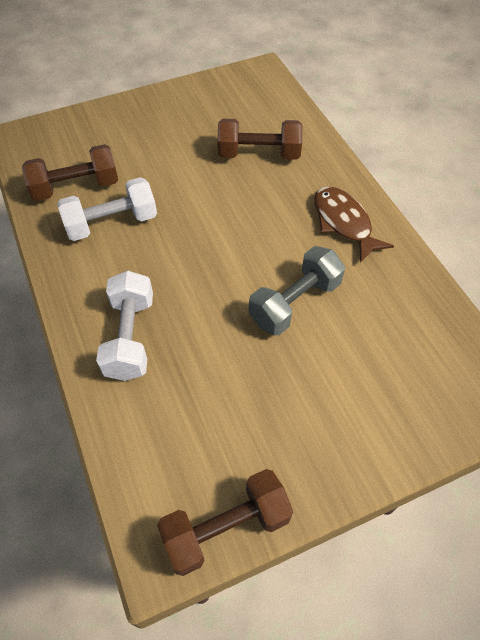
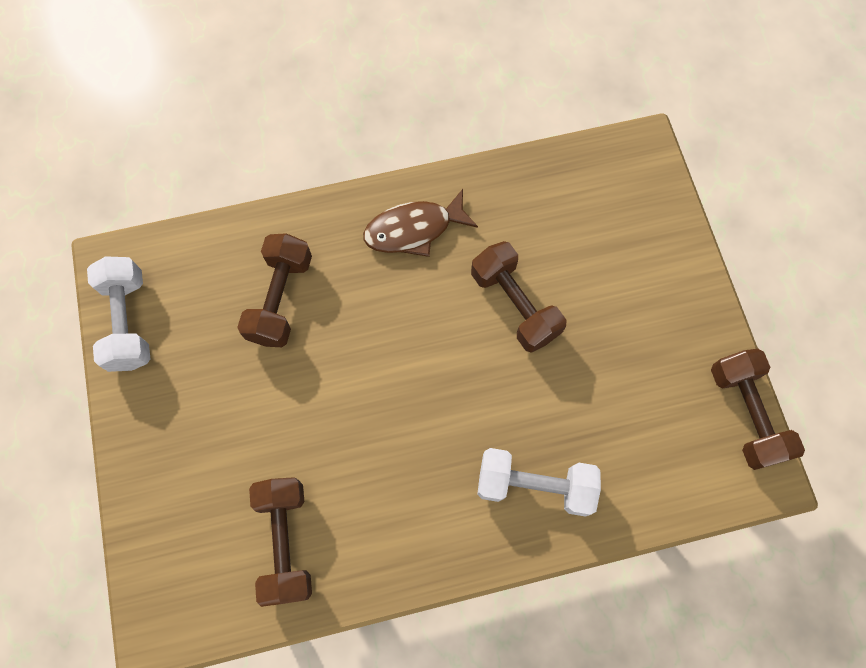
camera: 80 degrees left, 15 degrees up
white dumbbell [57,177,157,241] -> white dumbbell moved to [87,256,150,372]
grey dumbbell [249,246,345,335] -> brown dumbbell [471,241,566,353]

